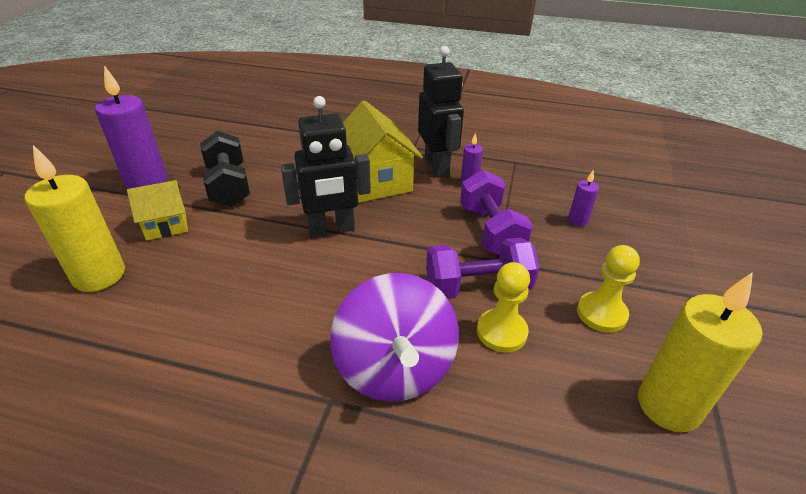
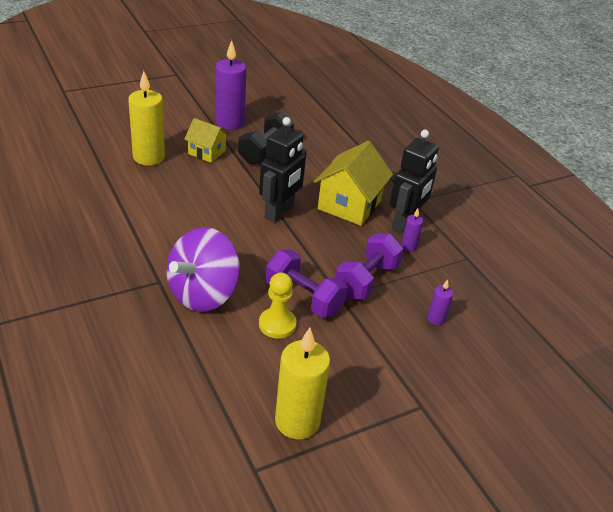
camera: 45 degrees right, 0 degrees up
black robot [281,96,371,237] -> black robot turned 90 degrees counterclockwise [259,117,307,223]
yellow pawn [577,245,640,333] -> none

